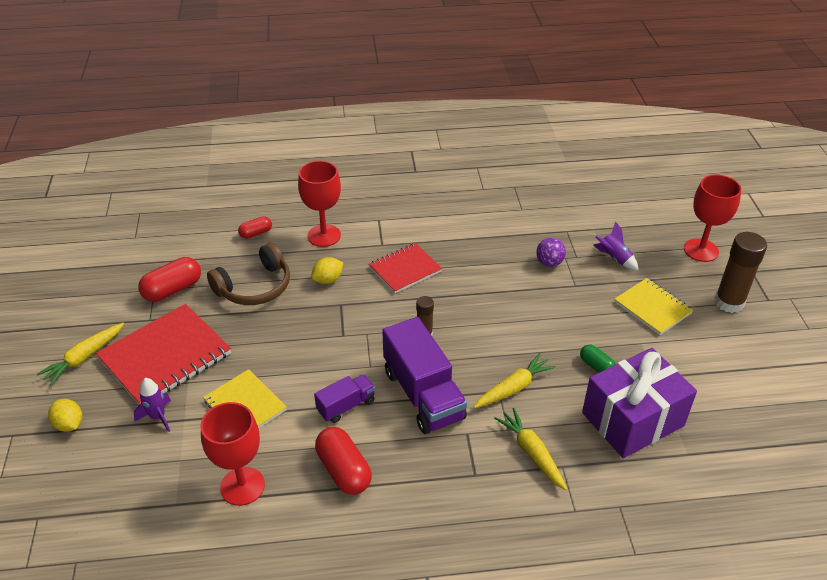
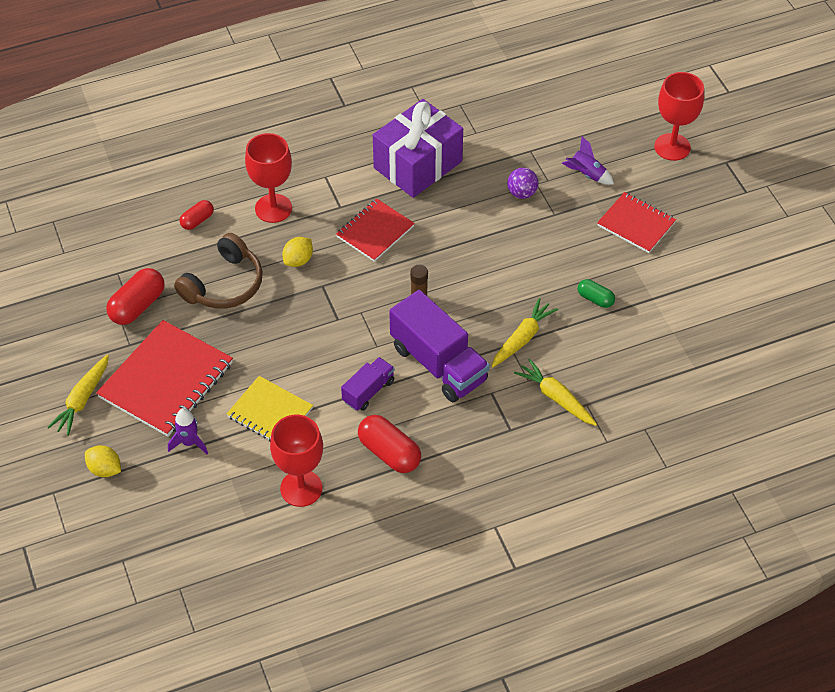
camera: 15 degrees left, 10 degrees up
purple gift [582,348,697,458] -> purple gift moved to [373,99,463,198]
yellow notebook [614,278,693,335] -> red notebook [597,192,676,253]
brown glue stick [715,232,767,313] -> none

